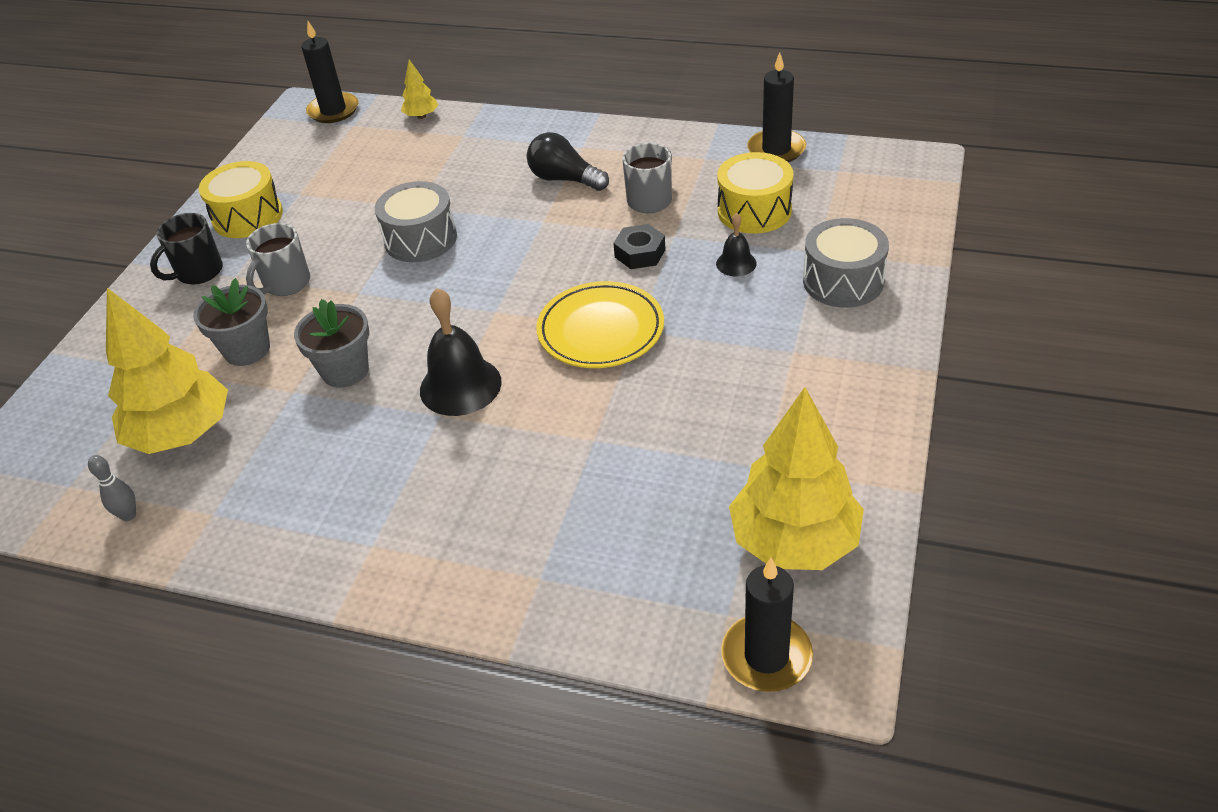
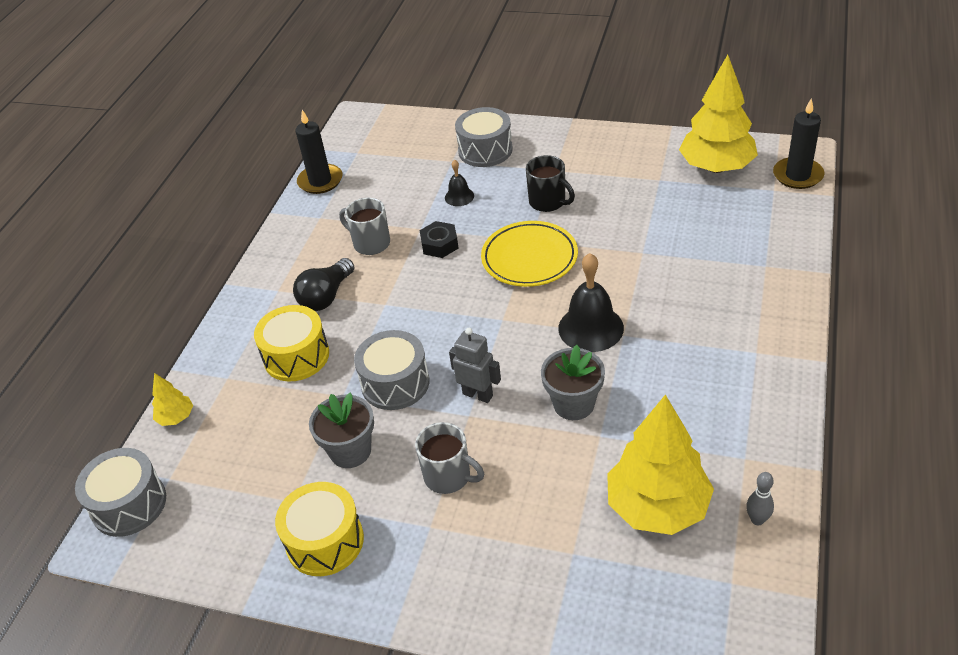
camera: 90 degrees left, 0 degrees up
black mug [150,213,223,285] -> black mug moved to [526,155,575,212]
grey flower pot [193,278,270,366] -> grey flower pot moved to [309,393,374,468]
black candle [301,21,358,123] -> grey drum [75,448,166,537]
yellow drum [717,152,794,234] -> yellow drum moved to [254,305,329,381]
none -> grey robot [449,328,501,403]

